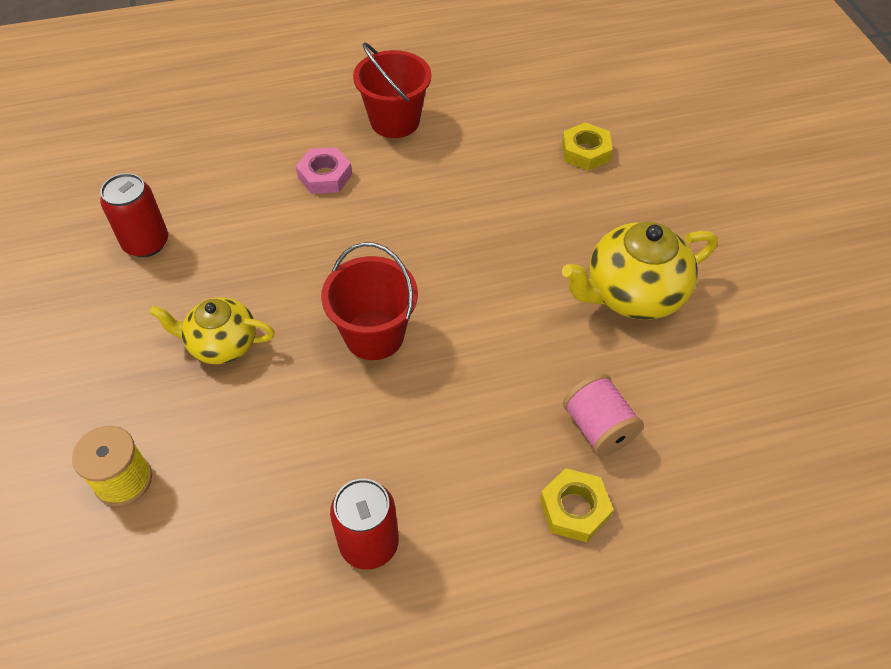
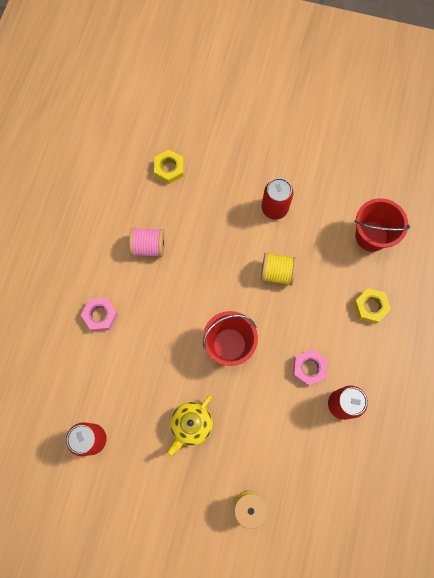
camera: 60 degrees left, 20 degrees up
red bucket [353,42,431,138] -> red bucket moved to [354,198,410,252]
yellow teapot [562,222,718,320] -> red can [262,178,293,220]
pink spool [563,373,644,456] -> pink spool moved to [129,227,165,257]
none -> yellow spool [260,253,297,286]
none -> pink nut [293,349,327,386]

